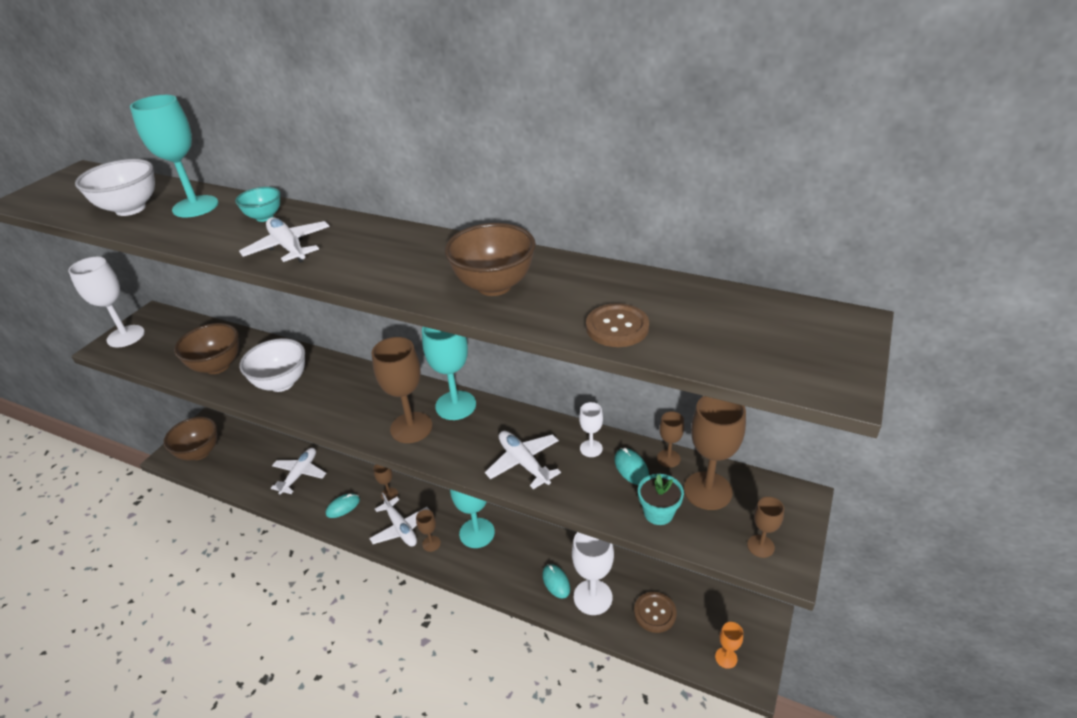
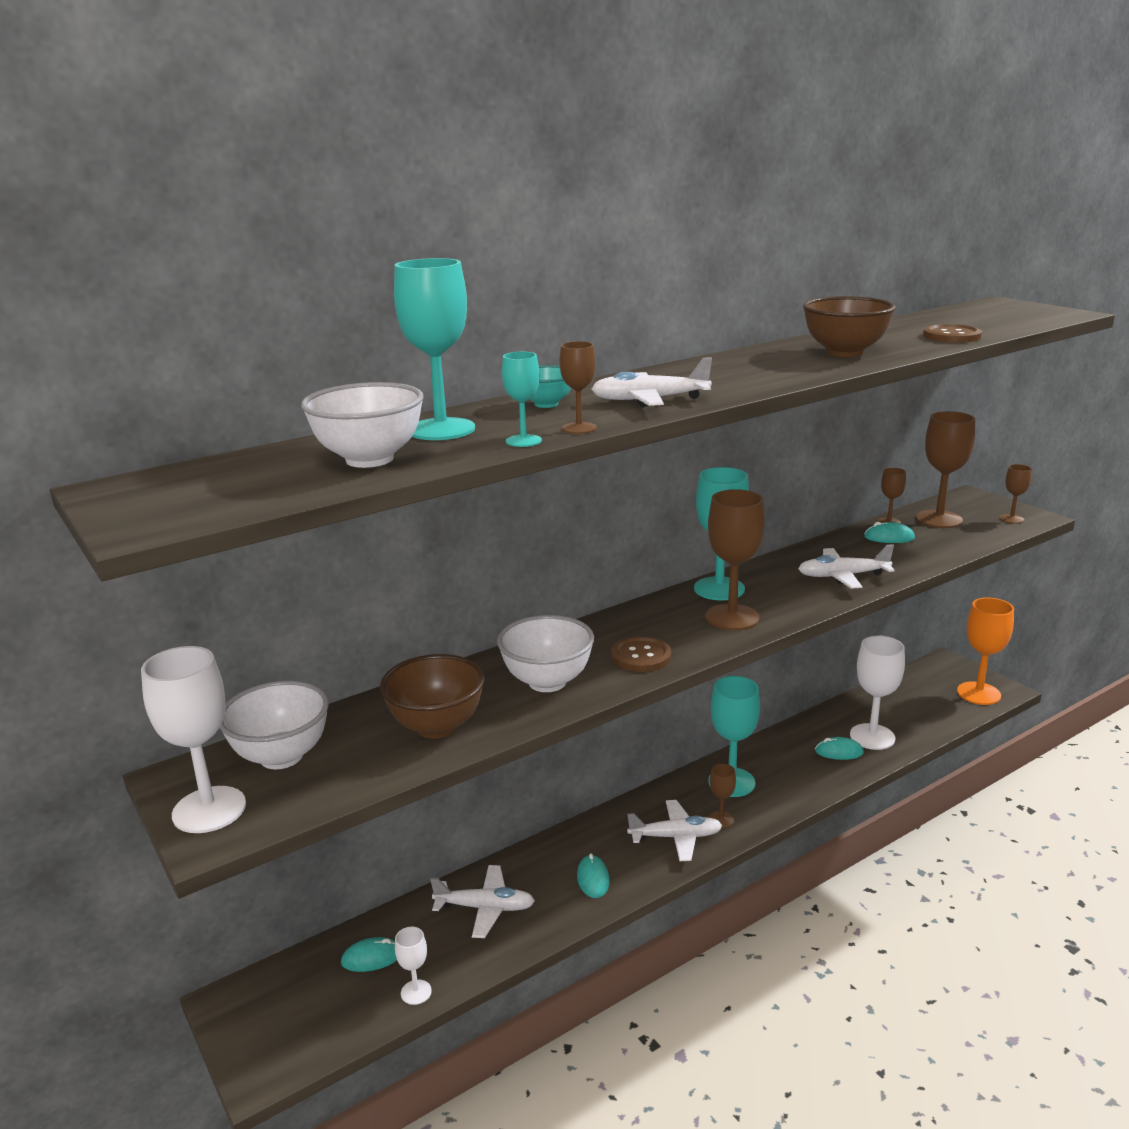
camera: 60 degrees left, 15 degrees down
brown bowl [163,417,217,460] -> none
white plane [271,448,326,495] -> white plane turned 135 degrees clockwise [430,865,535,938]
brown goblet [373,464,398,501] -> brown goblet moved to [560,341,597,434]
white goblet [579,402,603,457] -> white goblet moved to [395,927,432,1005]
brown button [634,592,677,633] -> brown button moved to [611,636,671,672]
turquoise flower pot [638,474,684,525] -> none
orange goblet [715,622,743,669] -> orange goblet [957,597,1014,705], size x1.95
none -> white bowl [220,680,329,769]
none -> turquoise mouse [341,937,397,972]
none -> turquoise goblet [502,352,542,447]

